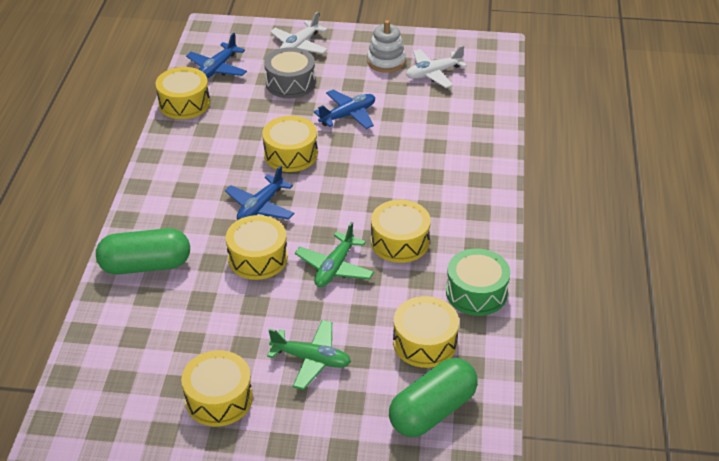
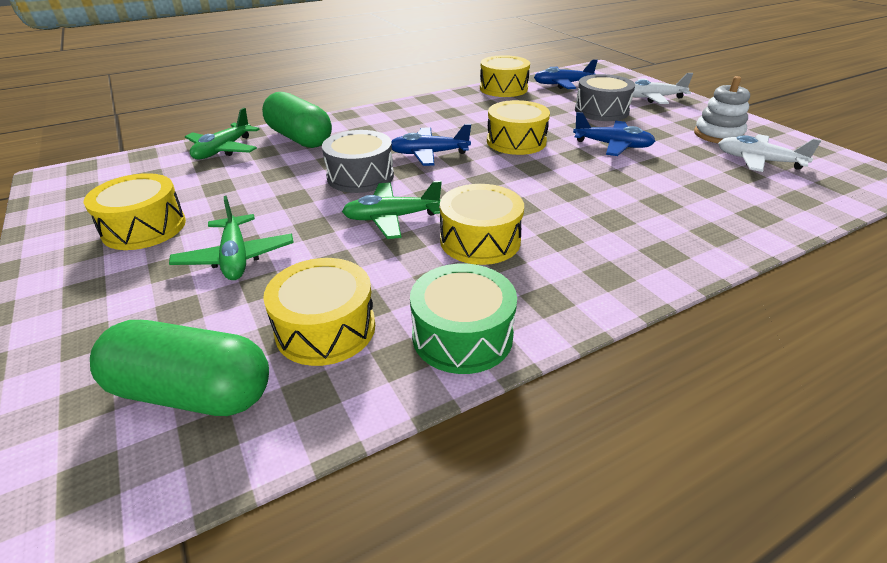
camera: 55 degrees right, 5 degrees down
yellow drum [226,215,288,280] -> grey drum [322,130,394,193]
none -> green plane [185,108,260,159]

